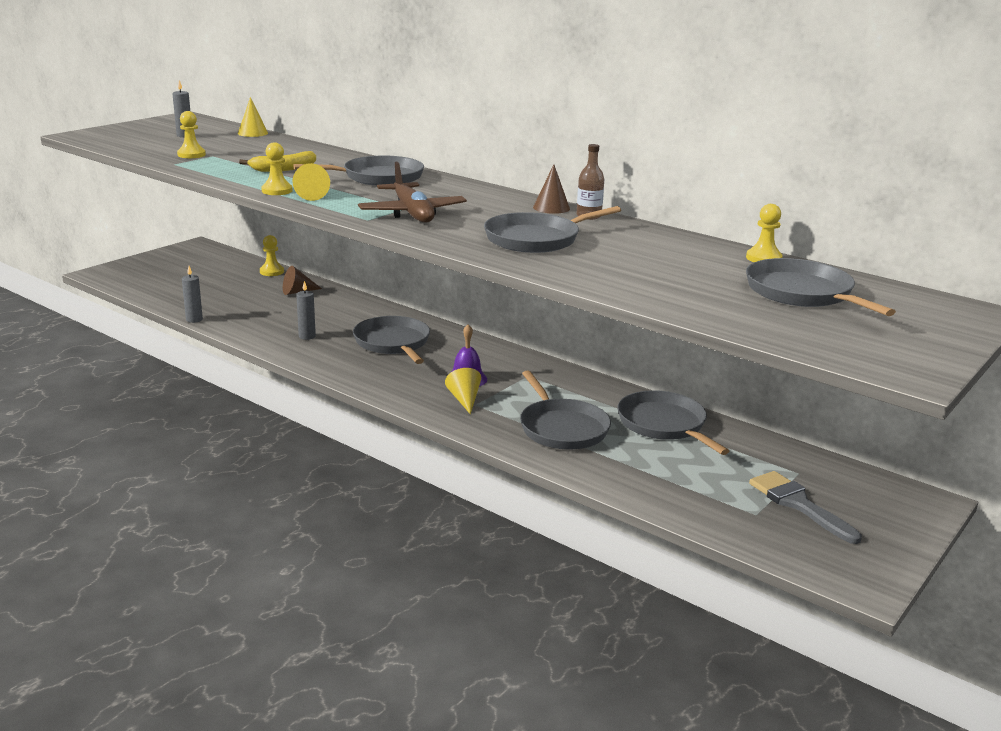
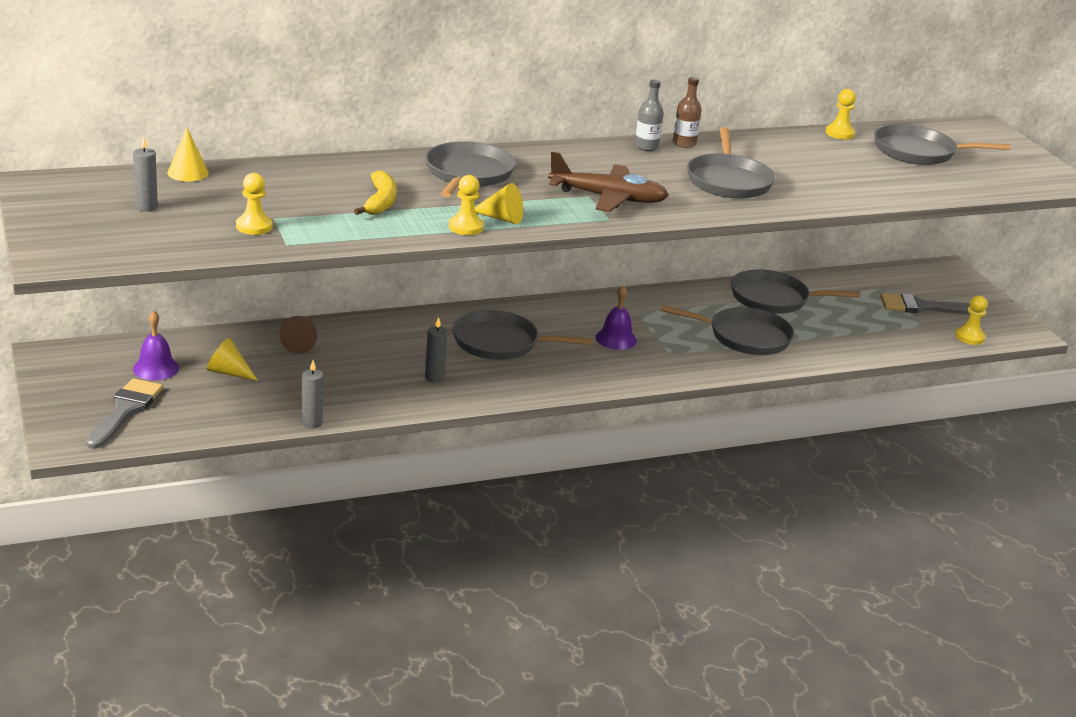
camera: 60 degrees left, 5 degrees up
yellow pawn [260,235,284,276] -> yellow pawn moved to [955,295,988,345]
yellow cone [445,368,481,414] -> yellow cone moved to [207,338,258,381]
brown cone [533,164,570,214] -> grey bottle [635,80,664,151]
none -> grey brush [86,378,163,449]
none -> purple bell [133,311,179,380]

